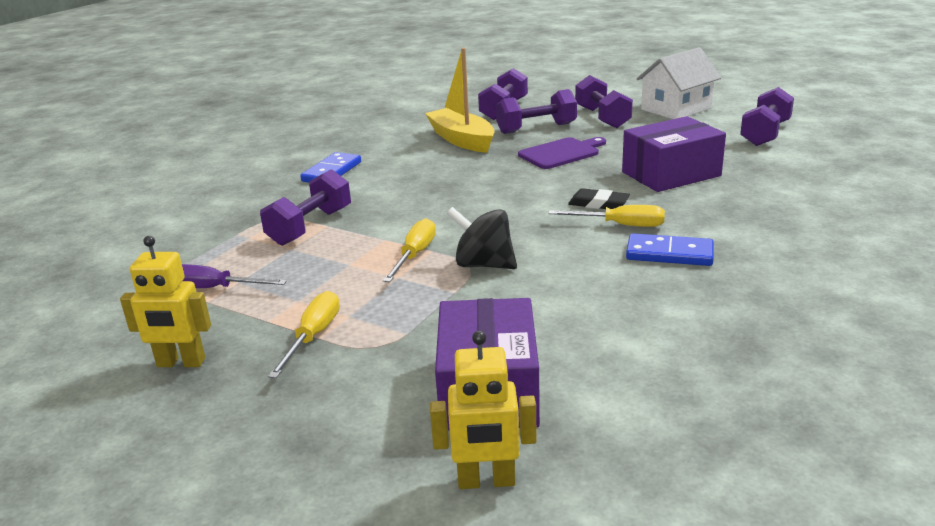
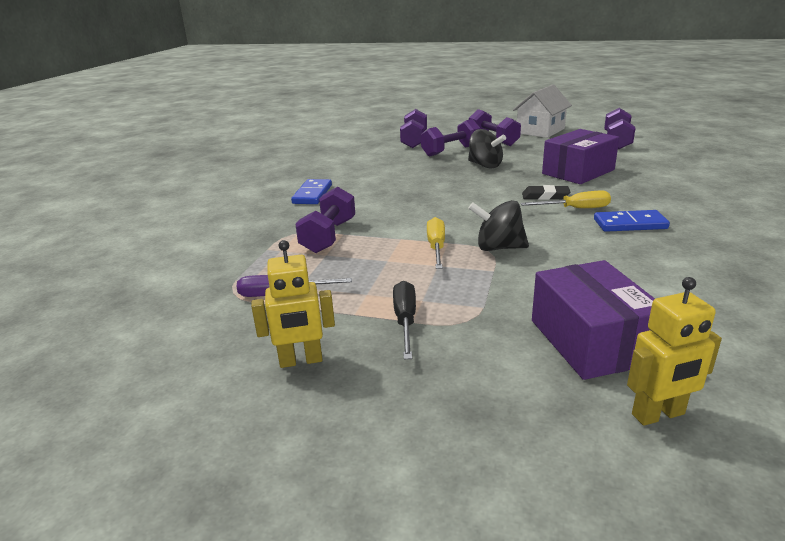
camera: 15 degrees left, 0 degrees up
yellow screwdriver [268,291,340,378] -> black screwdriver [393,281,416,359]
yellow boat [425,48,495,153] -> none
purple cutting board [518,137,606,169] -> black spinning top [468,129,506,168]

